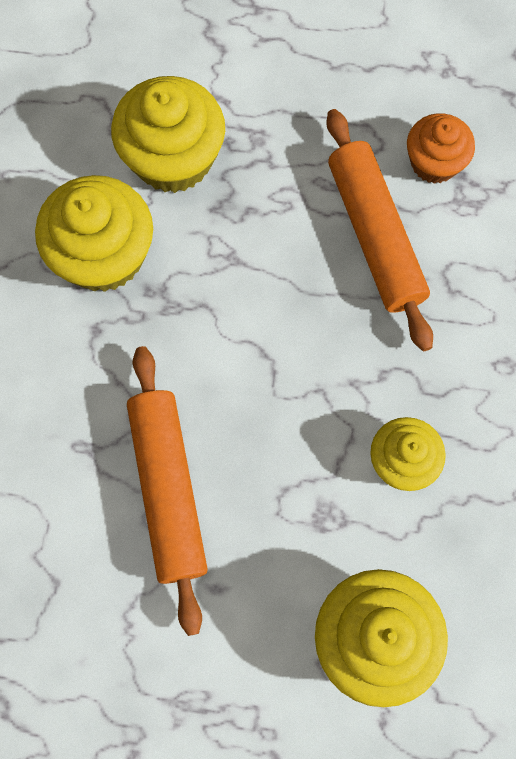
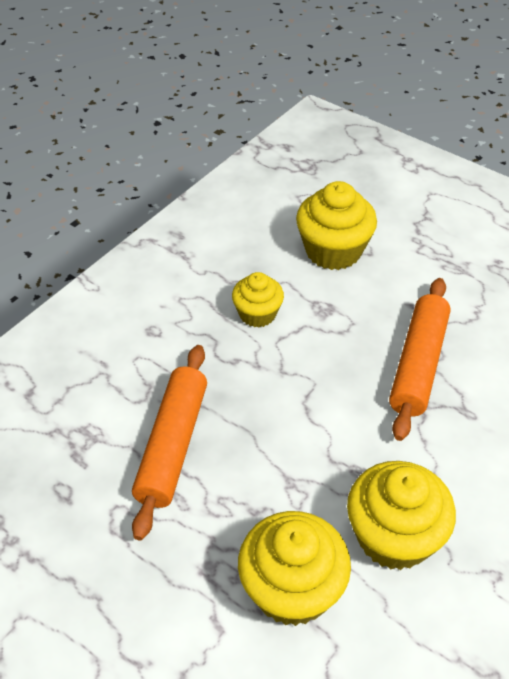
camera: 150 degrees left, 25 degrees down
orange cupcake [407,113,475,184] -> none

